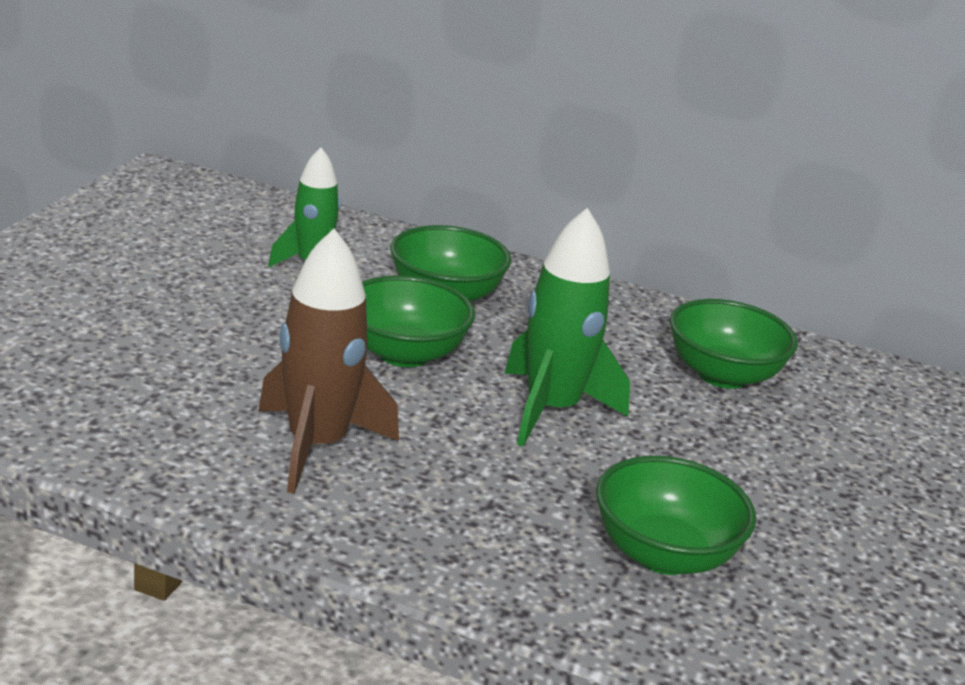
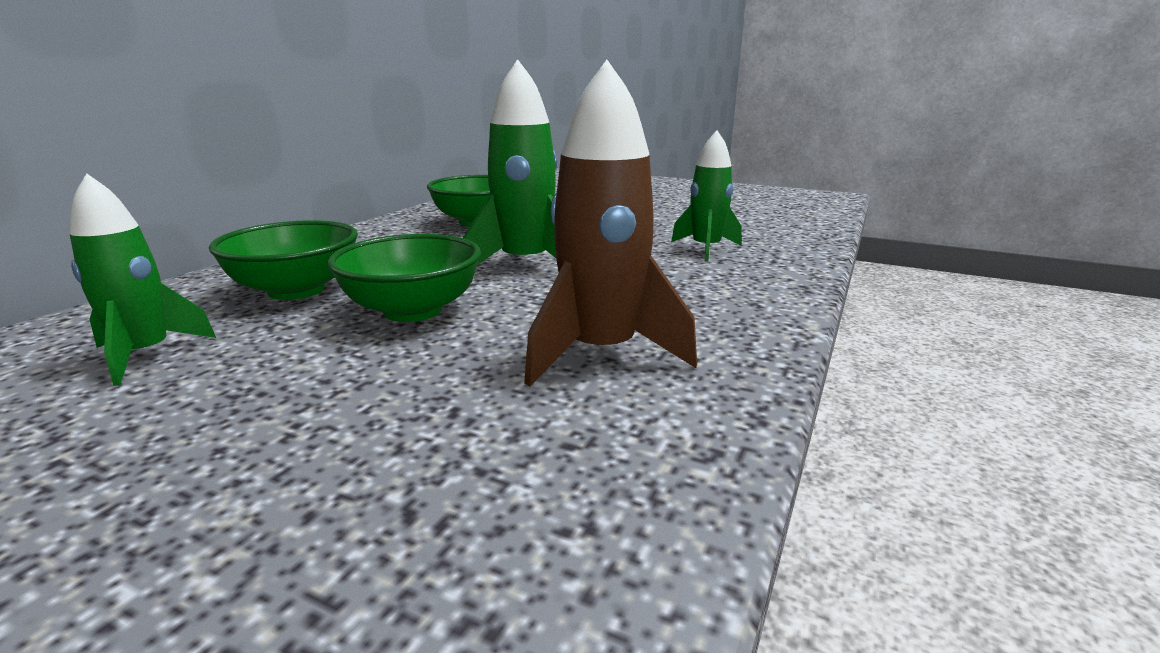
camera: 80 degrees left, 5 degrees down
green bowl [596,456,756,575] -> green rocket [671,130,742,262]

